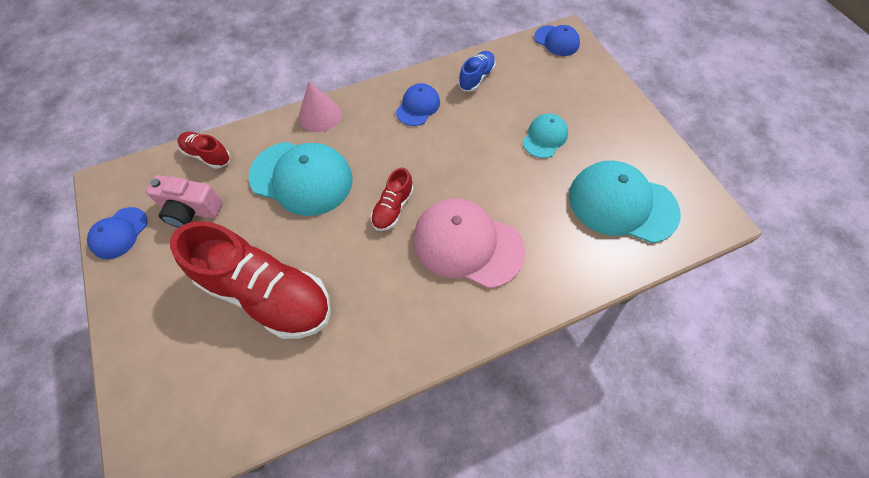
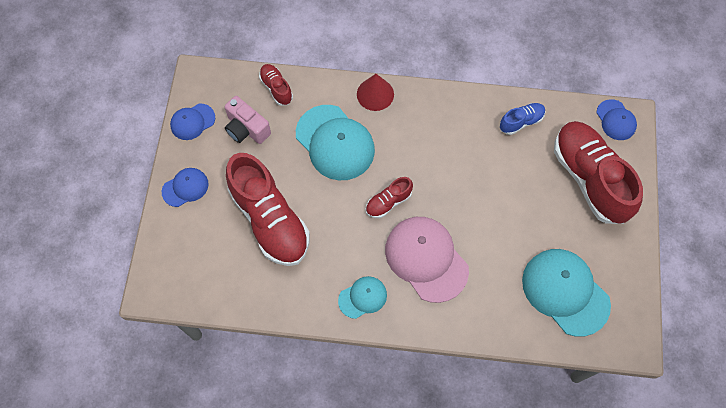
camera: 30 degrees right, 5 degrees up
pink cone [299,82,341,132] -> red cone [357,74,394,111]
blue cap [396,83,440,126] -> blue cap moved to [162,168,209,207]
turquoise cap [523,113,568,158] -> turquoise cap moved to [338,276,387,319]
none -> red shoe [554,121,643,224]

